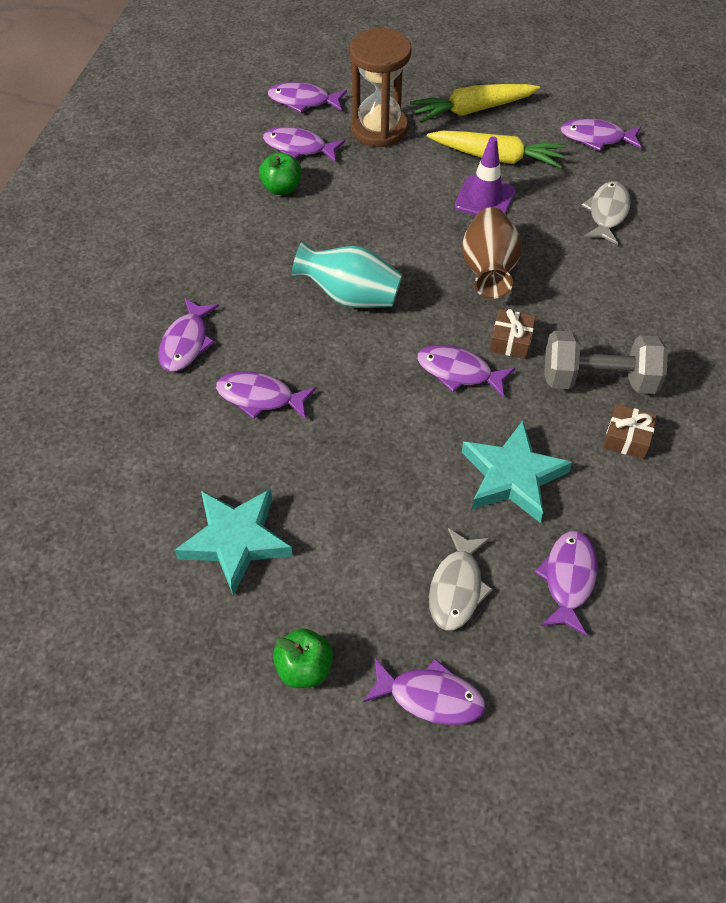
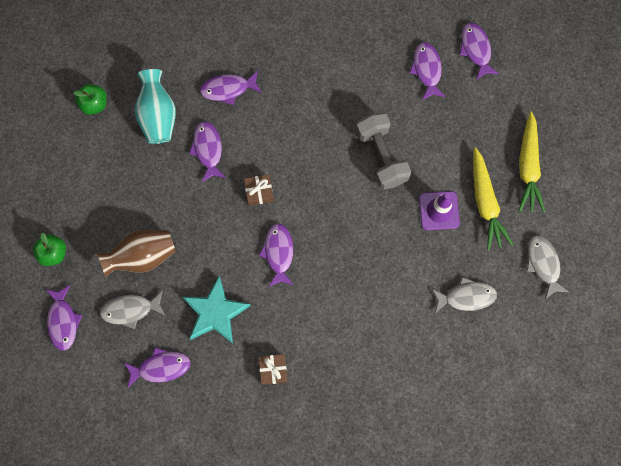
camera: 65 degrees right, 20 degrees up
turquoise star [174,489,293,596] -> none
green apple [259,152,301,195] -> green apple moved to [73,84,107,115]
turquoise vase [291,241,402,308] -> turquoise vase moved to [135,69,176,144]
brown hourglass [350,28,412,147] -> none
yellow carrot [410,84,540,123] -> yellow carrot turned 135 degrees counterclockwise [519,111,545,212]
brown vase [462,207,522,299] -> brown vase moved to [97,230,175,277]
brown gift [490,309,536,359] -> brown gift moved to [244,174,274,206]
grey dumbbell [544,331,668,394] -> grey dumbbell moved to [356,112,411,190]
purple fish [560,118,642,151] -> grey fish [527,235,569,299]

